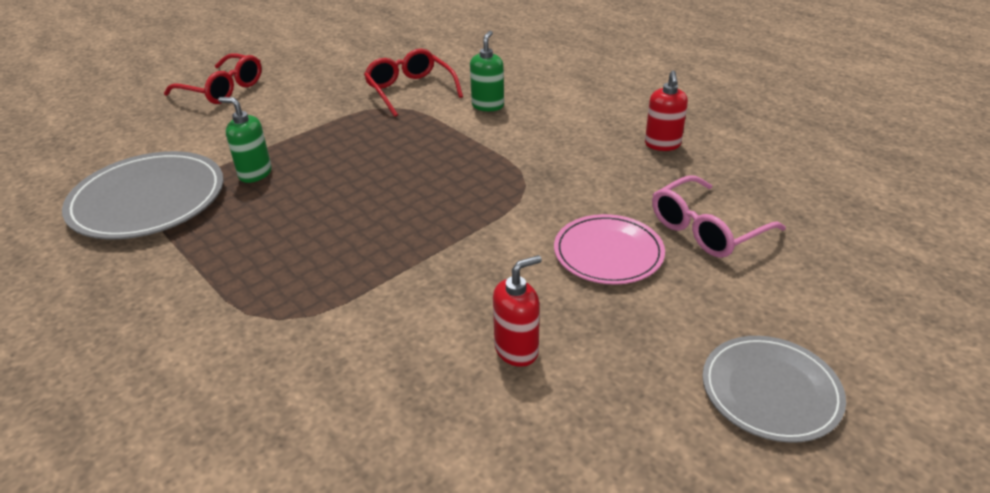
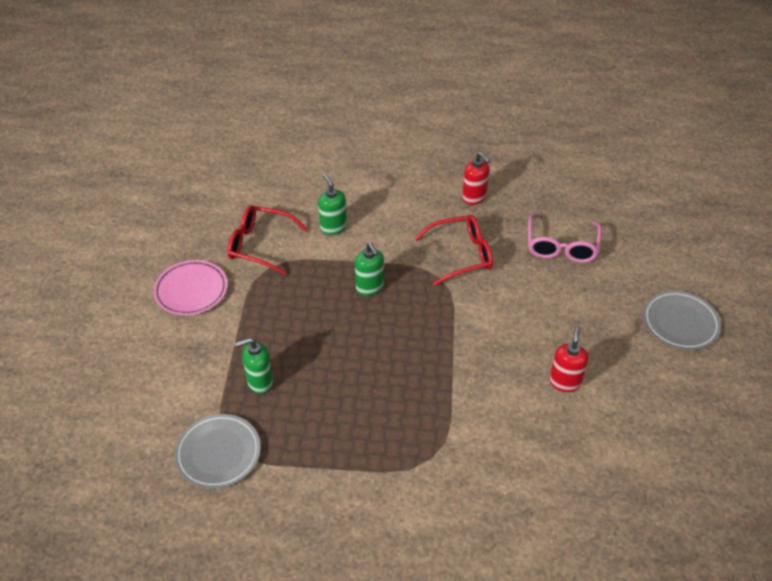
camera: 45 degrees left, 10 degrees up
grey plate [62,151,224,239] -> grey plate [175,414,261,489], size x0.65
red glasses [164,53,262,104] -> red glasses moved to [414,215,493,286]
pink plate [554,214,665,285] -> pink plate moved to [153,260,228,316]
none -> green soap dispenser [355,243,384,296]

